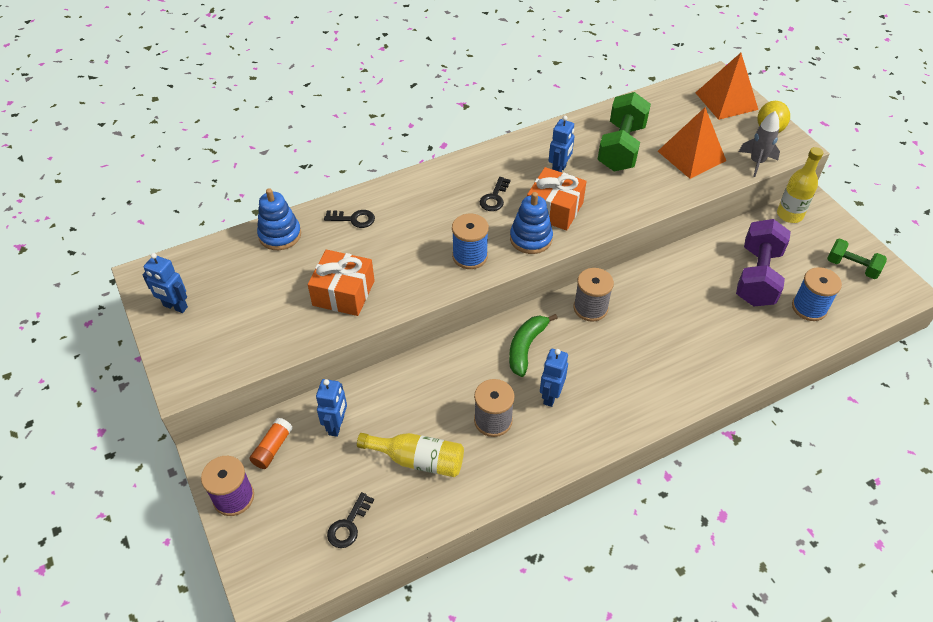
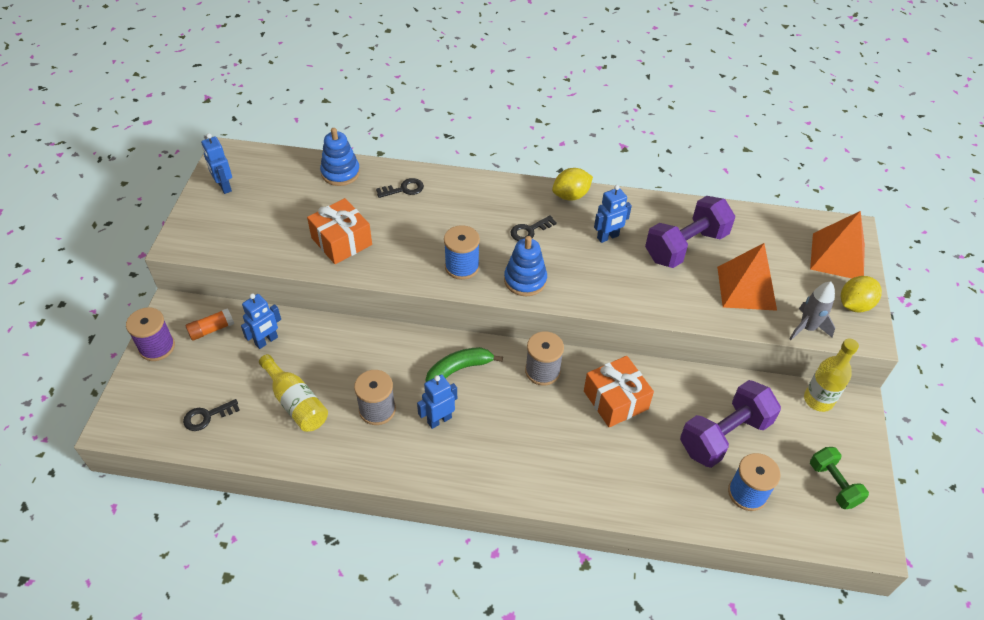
camera: 35 degrees right, 0 degrees up
black key [324,210,375,228] -> black key turned 60 degrees counterclockwise [376,178,424,198]
orange gift [527,167,587,231] -> orange gift moved to [584,356,654,427]
green dumbbell [598,92,651,172] -> purple dumbbell [645,196,735,268]
none -> yellow lemon [552,168,593,200]

